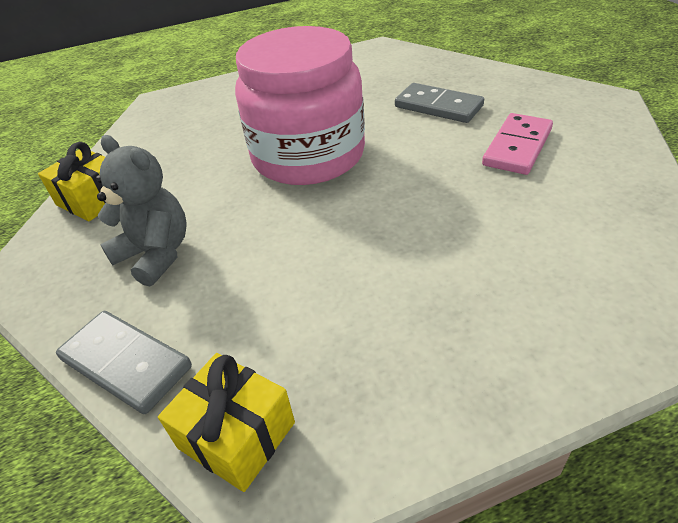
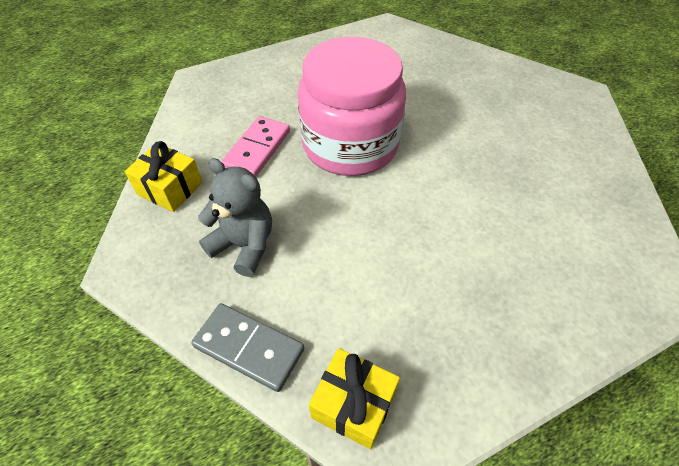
camera: 10 degrees left, 10 degrees up
grey domino [395,83,484,123] -> none
pink domino [482,113,553,175] -> pink domino moved to [221,116,290,177]

